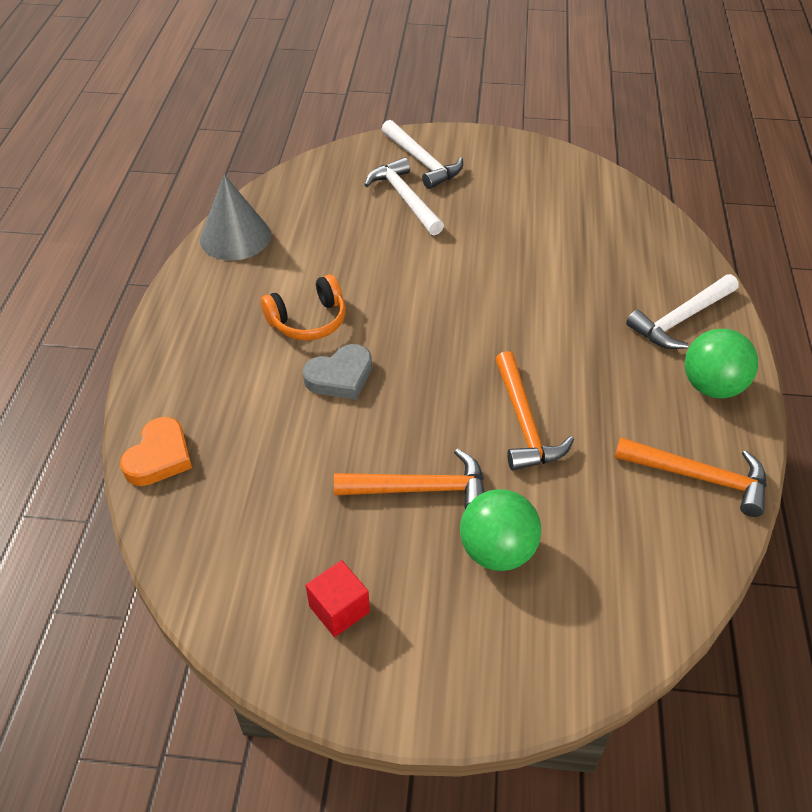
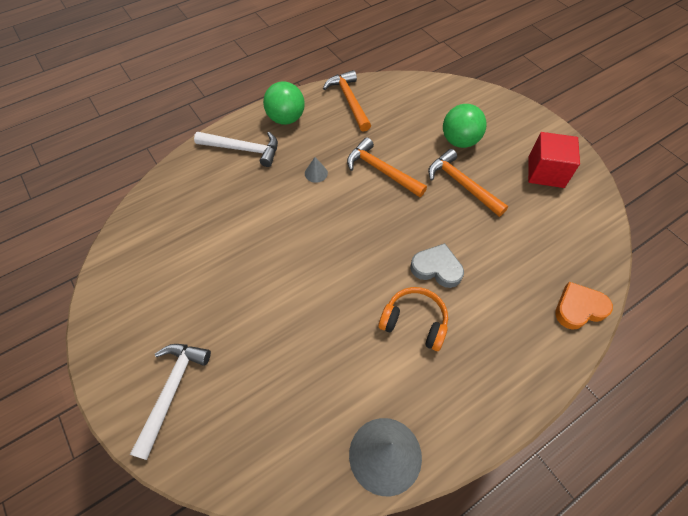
camera: 130 degrees left, 10 degrees up
red cube [306,560,370,637] -> red cube [528,132,580,188], size x1.54
white hammer [365,157,444,235] -> none
orange hammer [495,351,574,470] -> orange hammer turned 90 degrees counterclockwise [347,137,427,197]
none -> grey cone [305,157,328,183]

